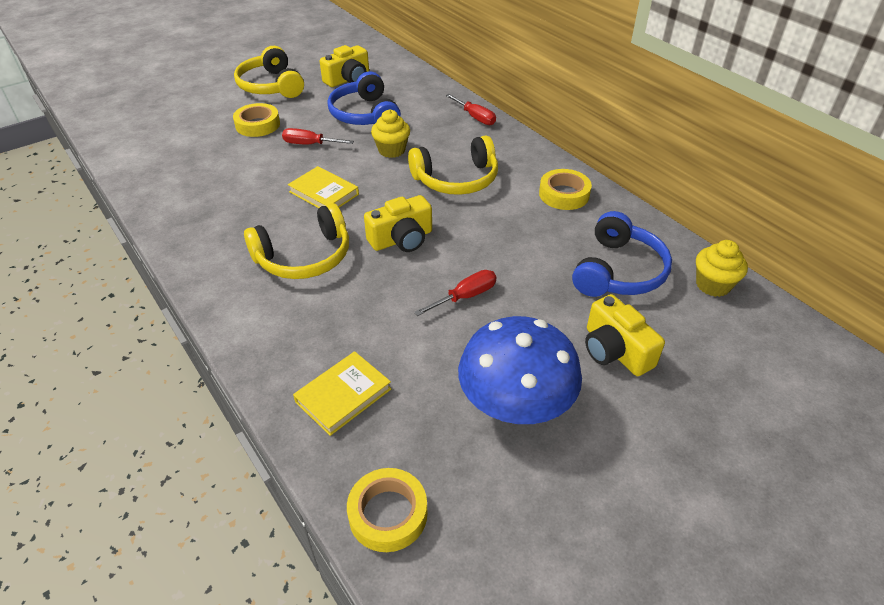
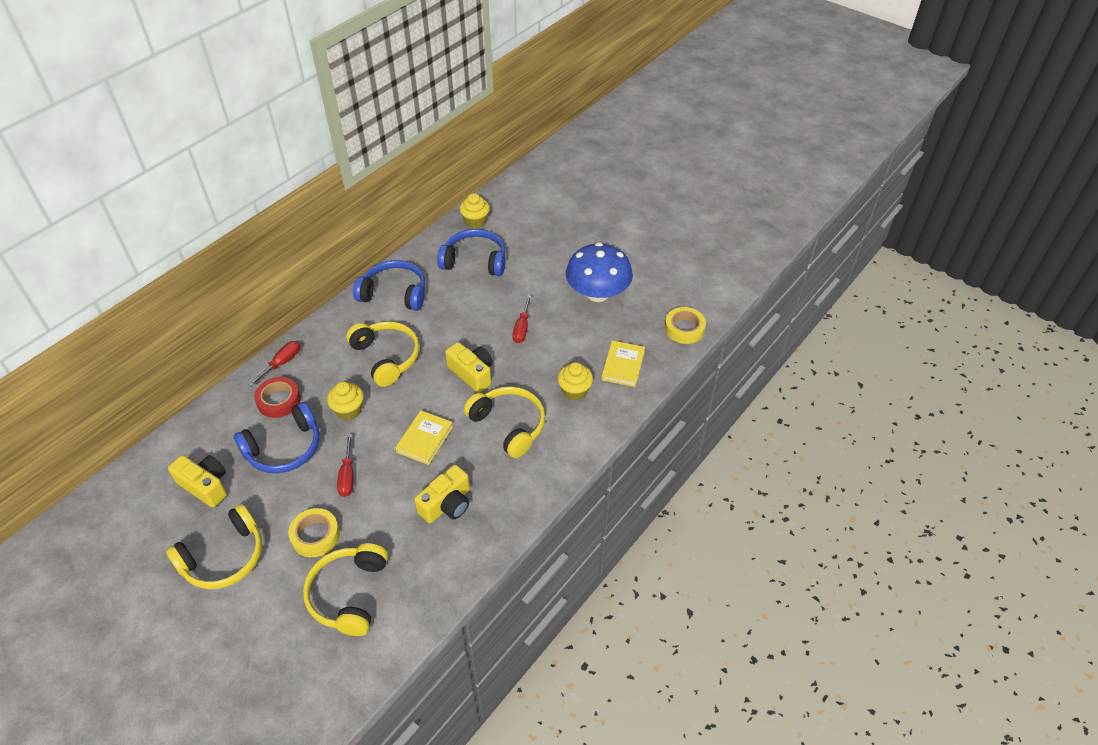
camera: 105 degrees left, 5 degrees up
yellow book [293,351,391,436] -> yellow book turned 75 degrees clockwise [601,340,645,387]
red screwdriver [414,270,497,316] -> red screwdriver turned 120 degrees counterclockwise [512,295,531,343]
yellow tape [539,169,592,210] -> blue headphones [353,260,426,311]
yellow camera [585,294,665,376] -> yellow camera moved to [414,465,470,523]
none -> red tape [254,377,301,418]
none -> yellow headphones [303,543,388,636]
none -> yellow cupcake [557,362,593,401]

